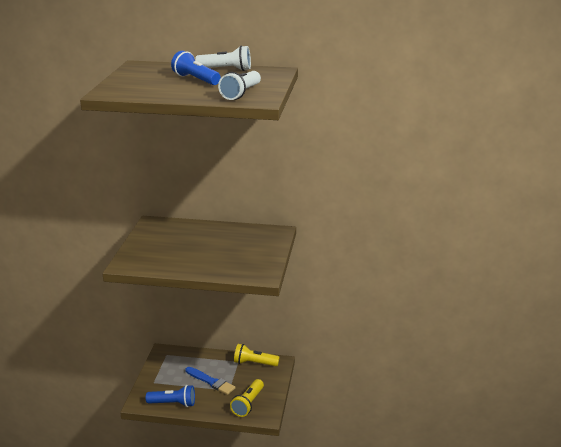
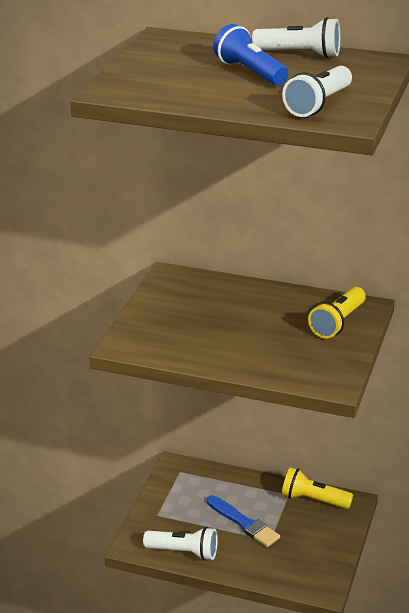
camera: 10 degrees right, 5 degrees up
blue flashlight [146,385,195,407] -> white flashlight [143,527,218,561]
yellow flashlight [230,379,264,417] -> yellow flashlight moved to [308,287,366,338]

